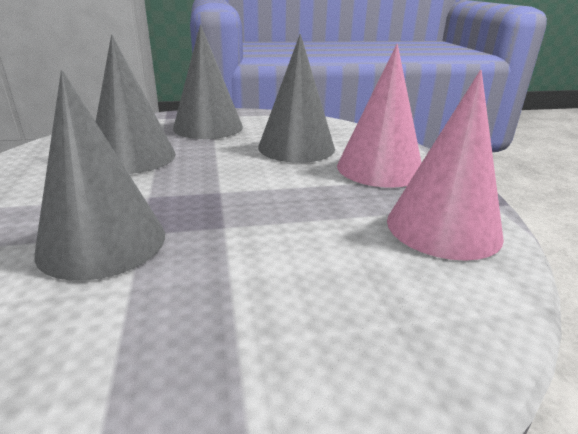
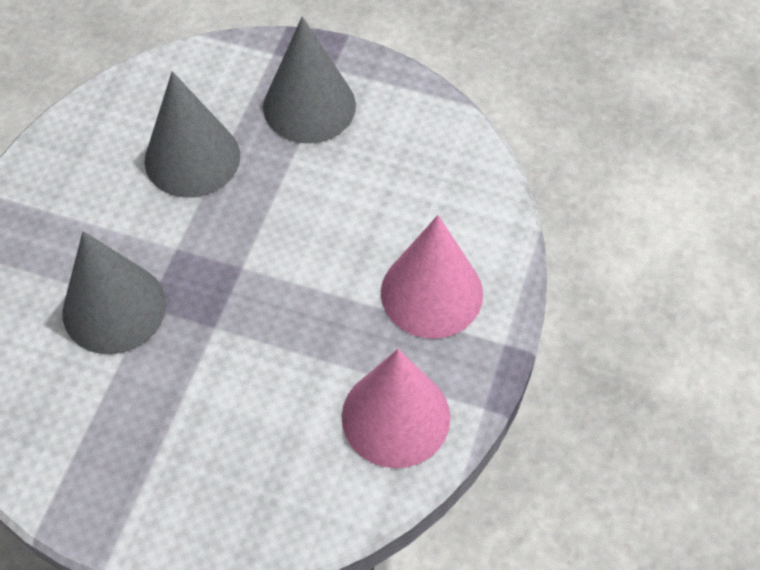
camera: 30 degrees right, 30 degrees up
grey cone [258,34,335,163] -> none

